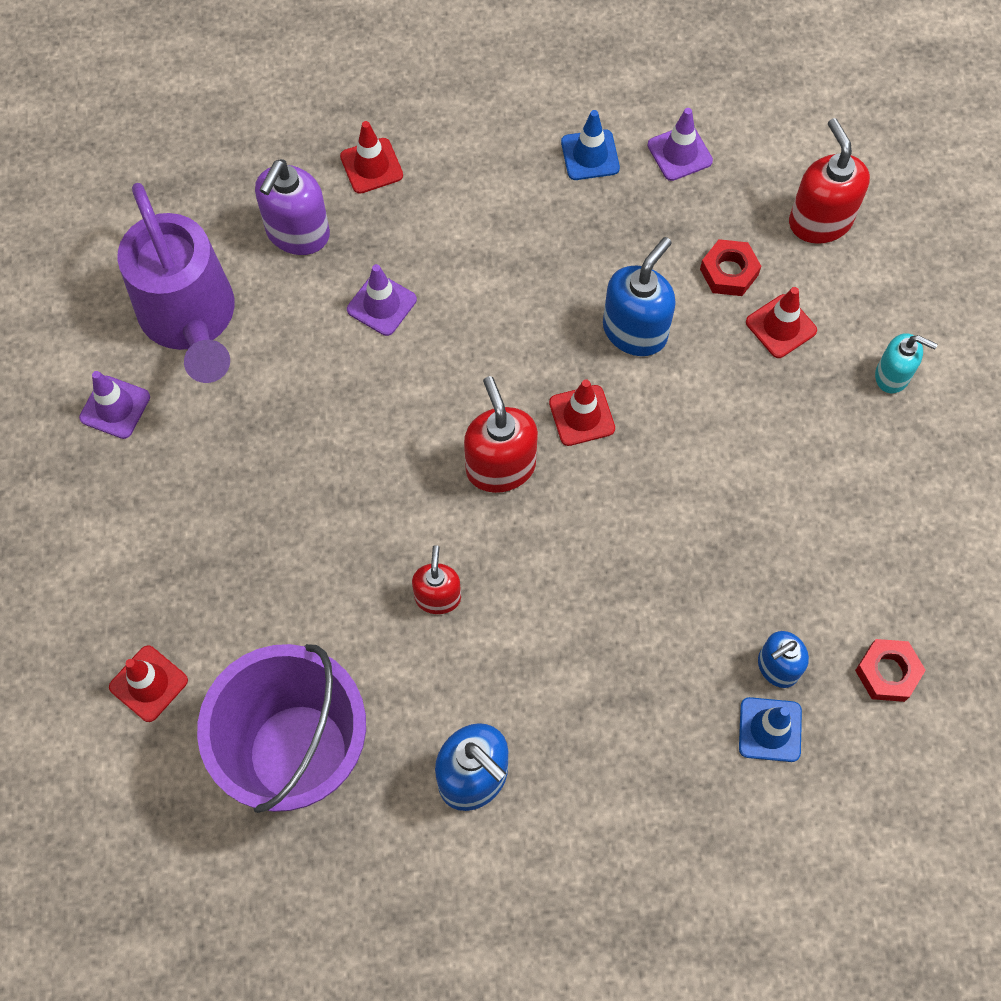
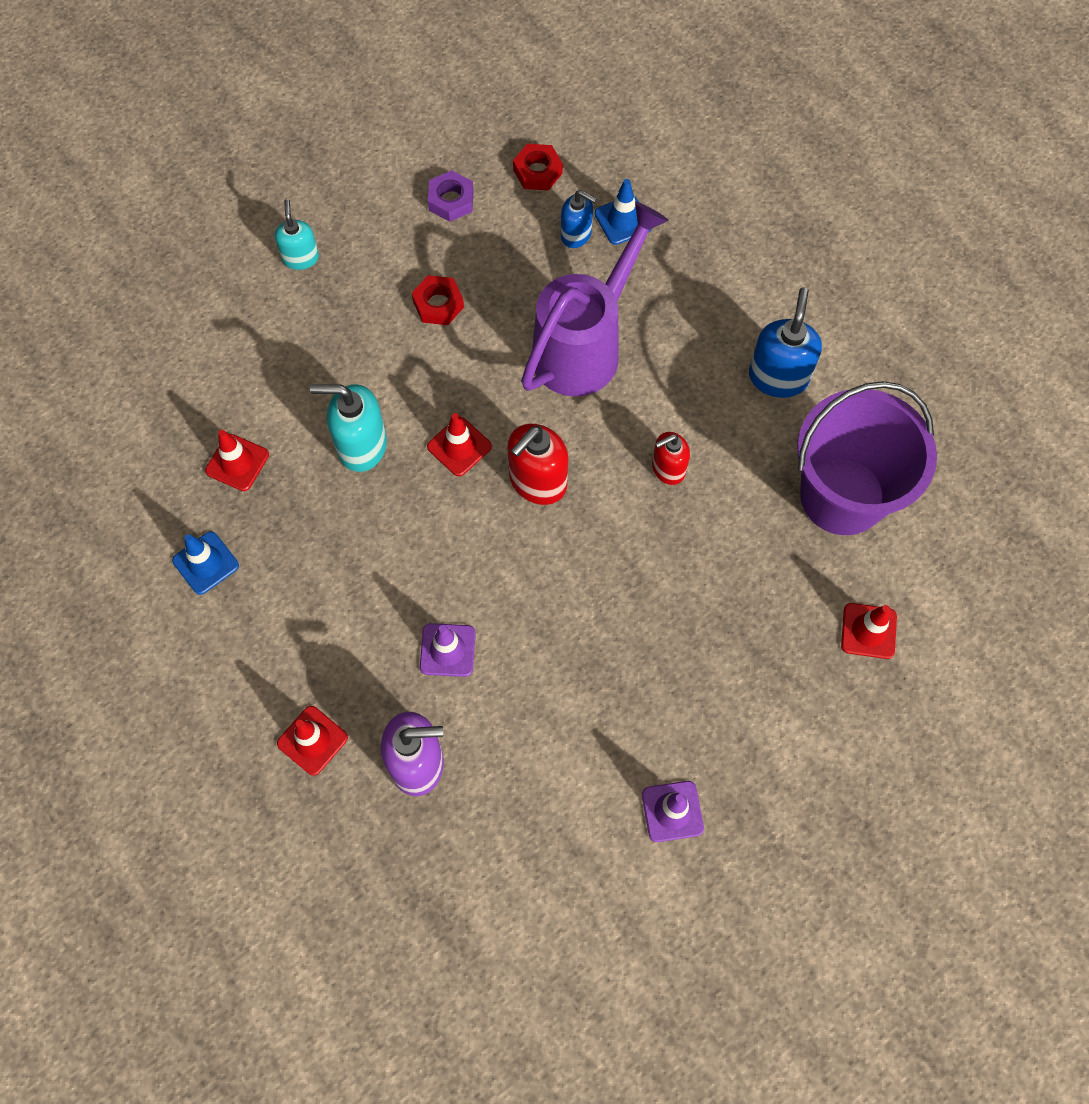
camera: 120 degrees left, 0 degrees up
purple watering can [117,183,234,383] -> purple watering can moved to [521,202,669,397]
blue soap dispenser [603,237,676,356] -> turquoise soap dispenser [310,384,387,472]
purple traffic cone [647,108,713,181] -> none
red nut [700,239,761,296] -> red nut moved to [412,275,464,325]
red traffic cone [746,287,817,358] -> red traffic cone moved to [205,430,269,491]
red soap dispenser [789,118,870,244] -> none
none -> purple nut [428,170,474,222]

